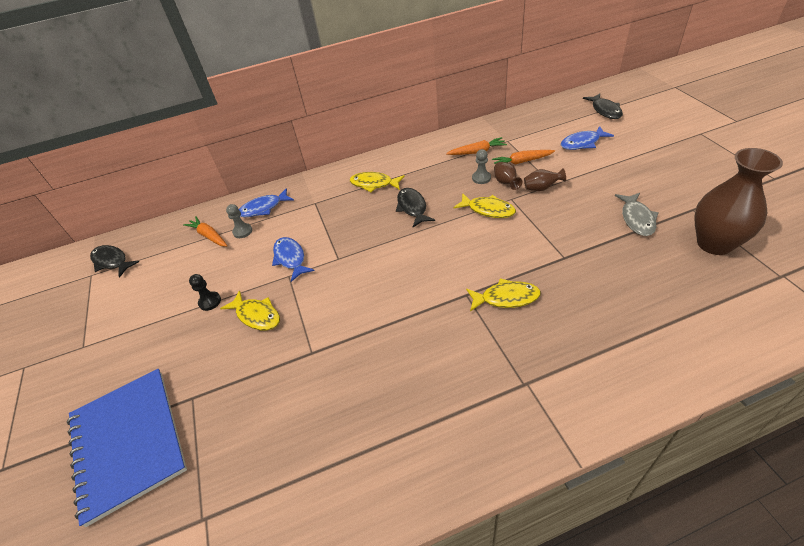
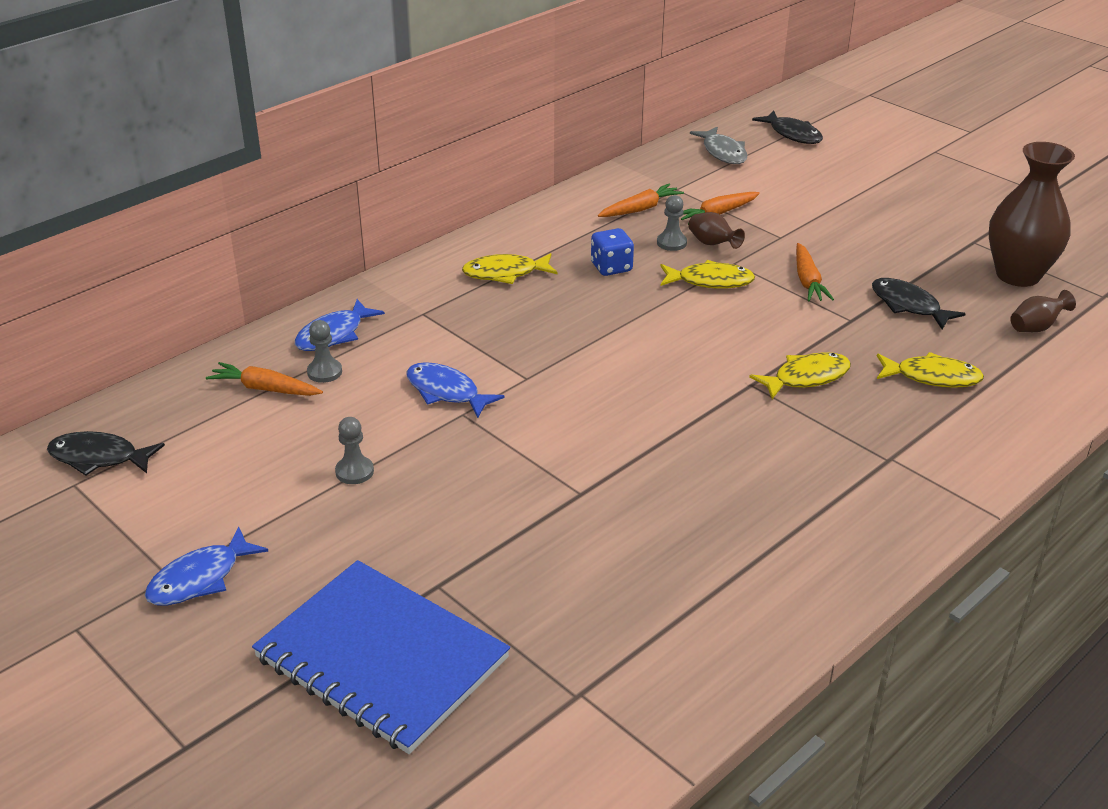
camera: 30 degrees left, 10 degrees down
black pawn [189,274,221,311] -> grey pawn [335,417,374,484]
yellow fish [220,290,280,330] -> yellow fish moved to [877,352,984,388]
black fish [396,188,435,227] -> black fish moved to [872,278,966,330]
brown vase [524,168,566,191] -> brown vase moved to [1010,290,1076,332]
blue fish [561,126,614,150] -> blue fish moved to [145,527,268,605]
grey fish [615,193,659,236] -> grey fish moved to [690,127,747,164]
none -> blue dice [591,228,634,276]
none -> orange carrot [796,243,834,301]

